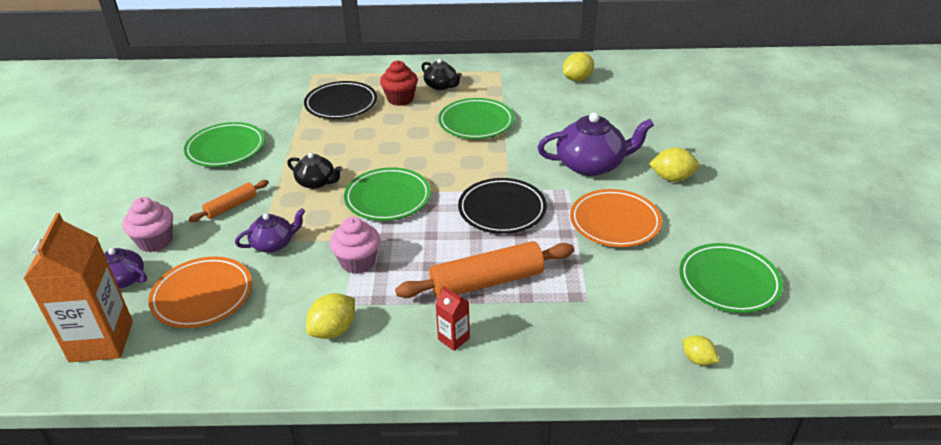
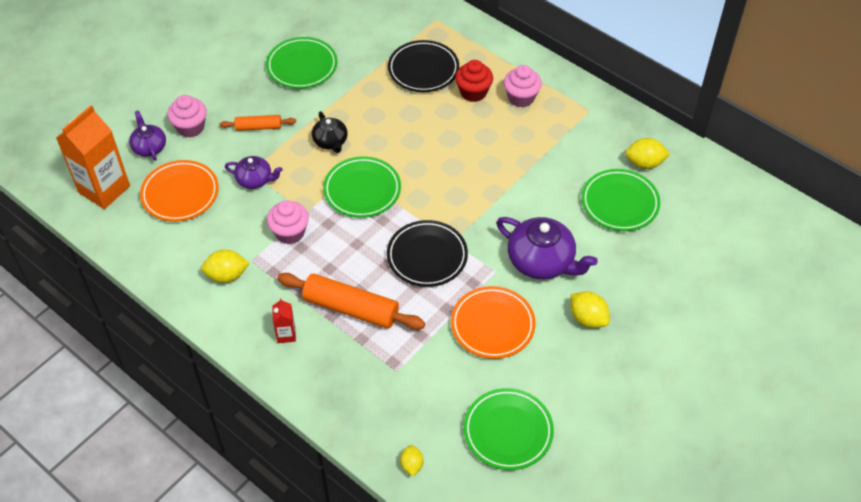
camera: 40 degrees right, 15 degrees up
black teapot [421,59,462,90] -> pink cupcake [504,65,542,107]
green plate [438,98,514,139] -> green plate moved to [582,169,660,231]

